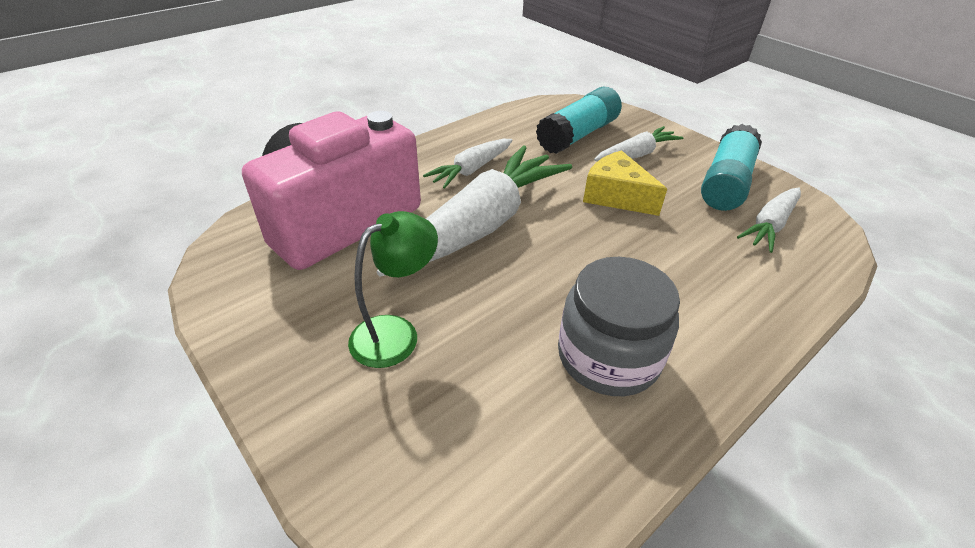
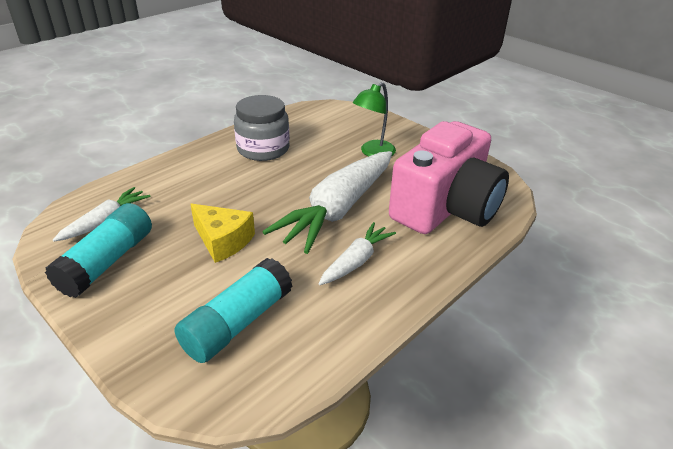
camera: 175 degrees right, 5 degrees down
white carrot [594,126,684,161] -> none

